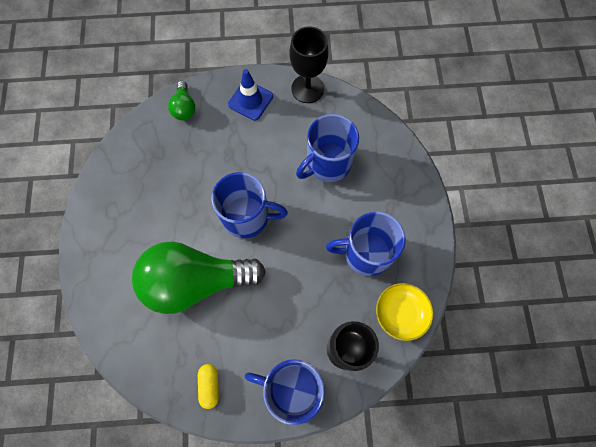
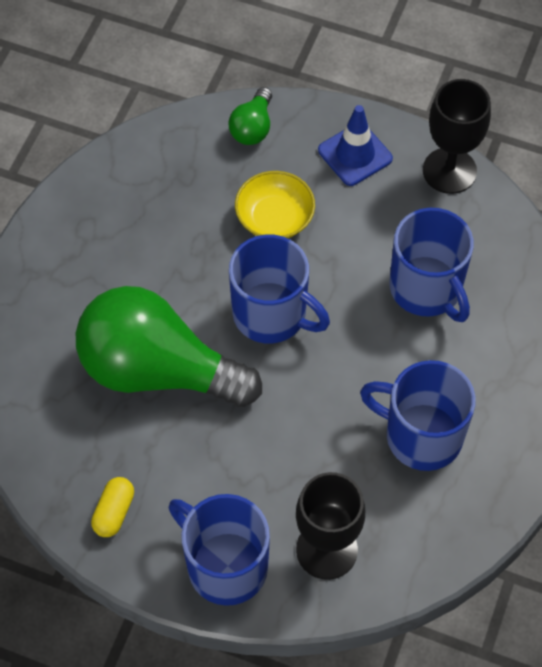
camera: 25 degrees right, 10 degrees down
blue mug [296,114,359,182] -> blue mug turned 105 degrees counterclockwise [389,208,474,322]
yellow bowl [376,283,434,341] -> yellow bowl moved to [235,171,315,238]

